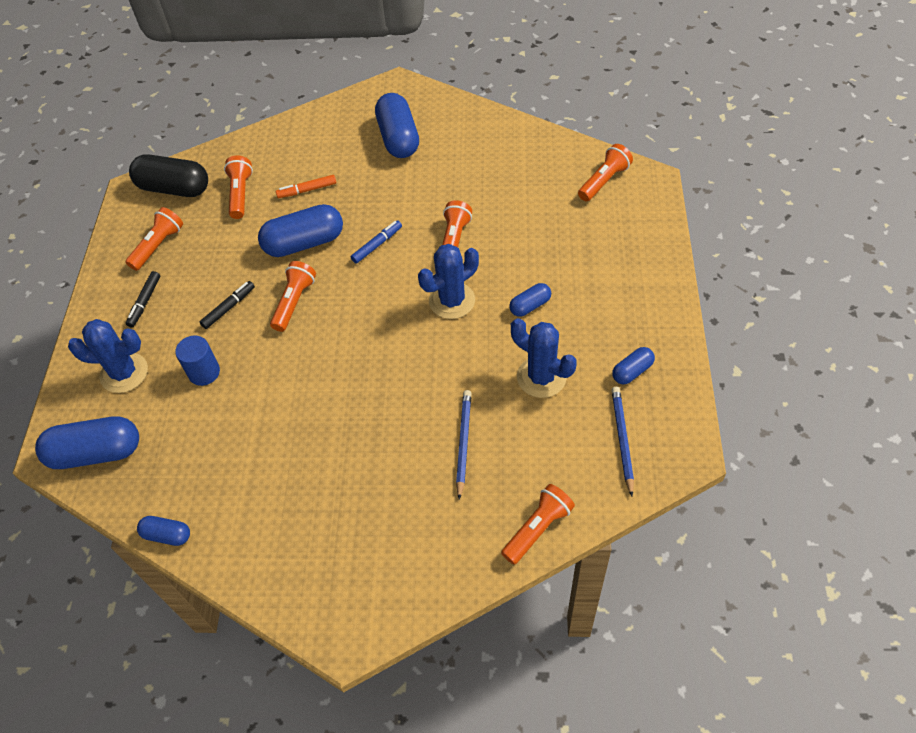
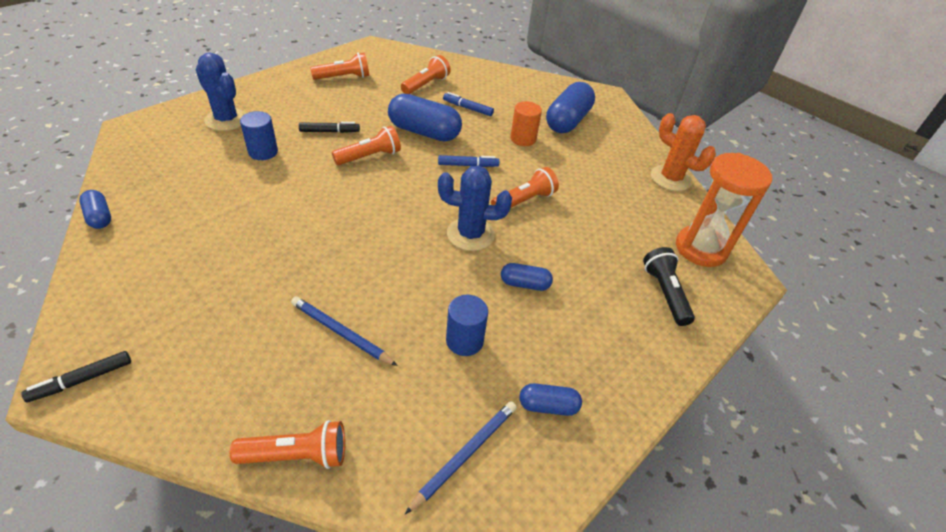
camera: 35 degrees right, 10 degrees down
blue capsule [35,416,139,469] -> none
black marker [126,271,160,327] -> black marker moved to [22,351,131,402]
black capsule [129,154,208,197] -> none
orange marker [276,175,336,198] -> blue marker [443,92,494,116]
blue pencil [456,390,472,500] -> blue pencil turned 105 degrees counterclockwise [291,297,398,366]
blue cactus [511,318,577,398] -> blue cylinder [446,295,488,356]
orange flashlight [578,144,633,202] -> orange hourglass [676,153,772,267]
none -> orange cylinder [511,101,542,146]
none -> black flashlight [643,247,695,326]
none -> orange cactus [651,113,716,191]

